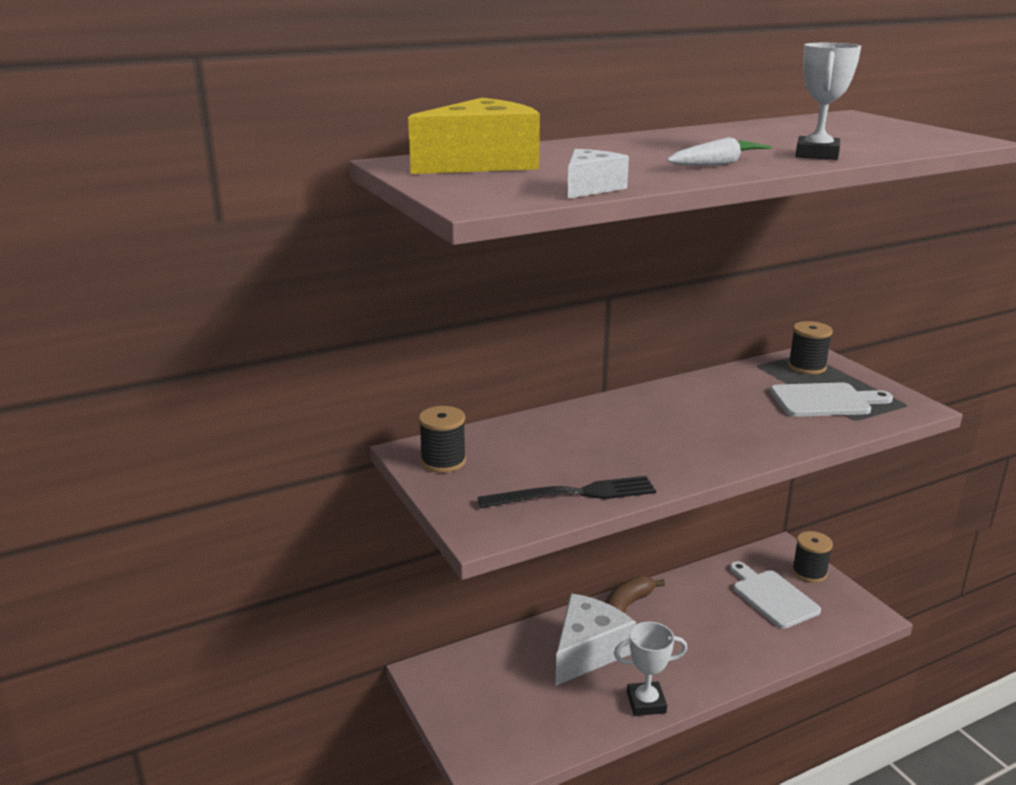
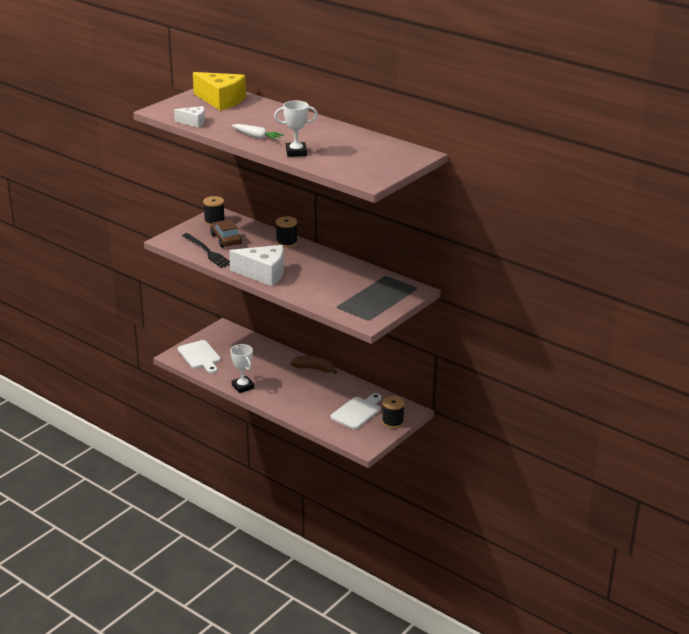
camera: 65 degrees right, 5 degrees up
white cheese [555,593,636,686] -> white cheese moved to [229,245,284,286]
white cutting board [770,382,893,417] -> white cutting board moved to [178,340,221,373]
black spool [788,321,833,374] -> black spool moved to [276,216,297,247]
none -> brown car [210,219,242,248]

